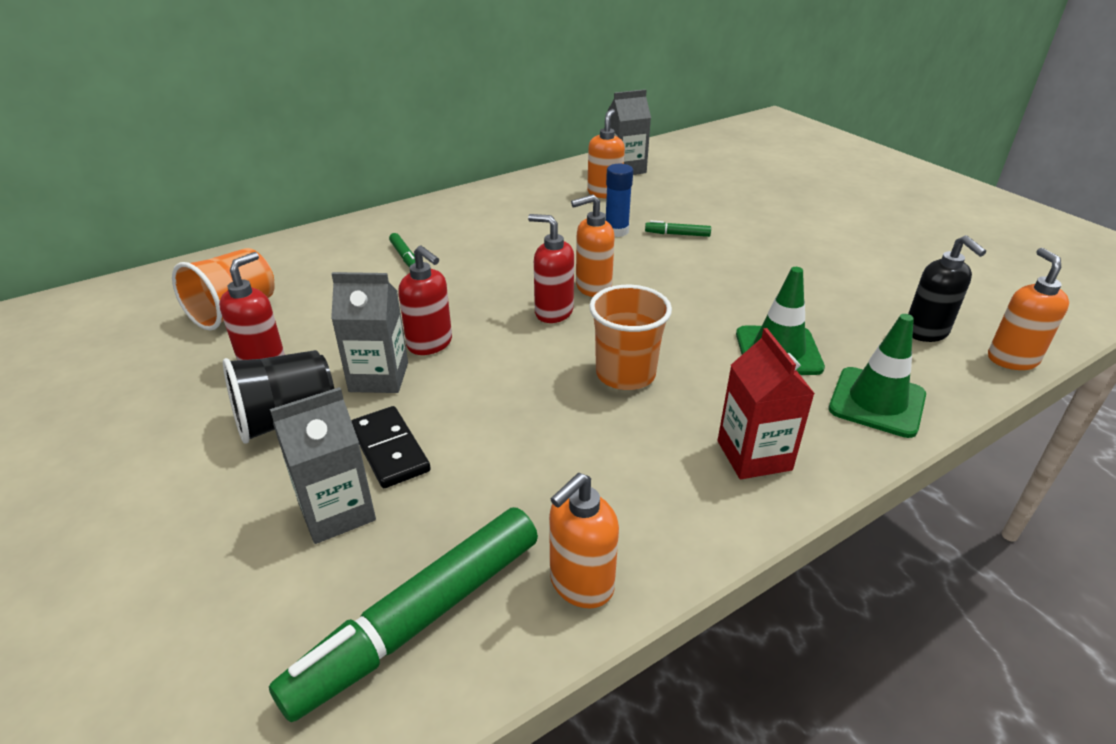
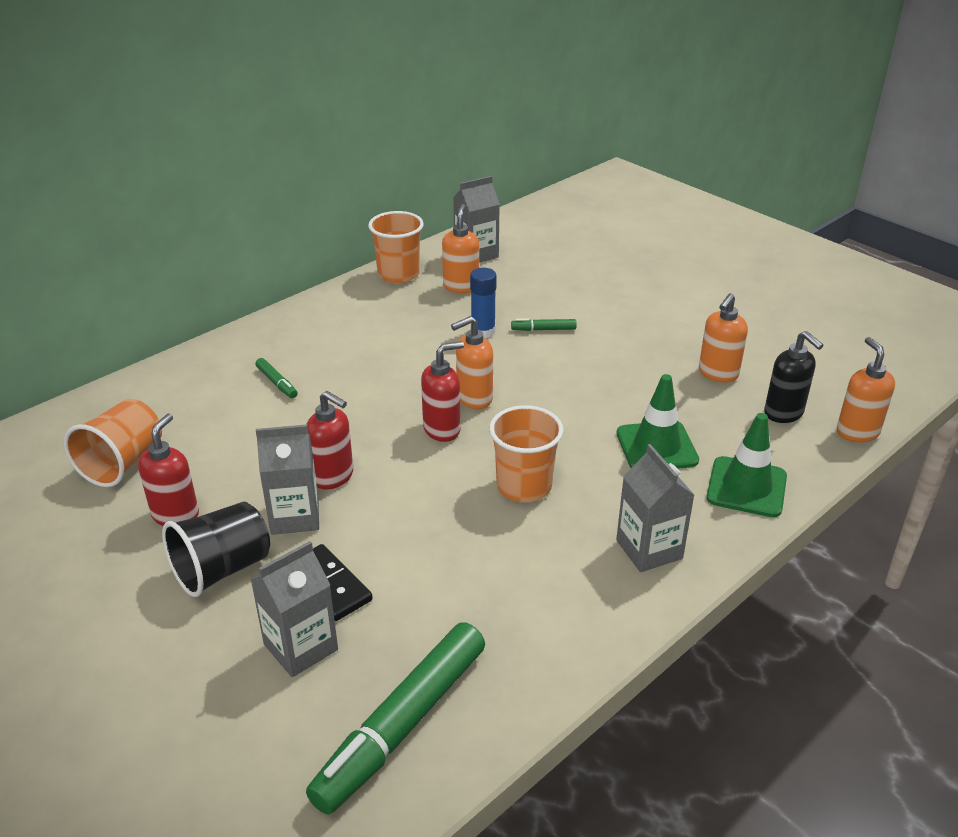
camera: 10 degrees left, 0 degrees up
red soap dispenser [528,214,574,323] -> red soap dispenser turned 135 degrees clockwise [421,341,464,442]
orange soap dispenser [549,473,619,608] -> orange soap dispenser moved to [699,293,748,382]
red carton [718,328,815,479] -> grey carton [616,444,695,572]
none -> orange cup [368,211,424,284]

